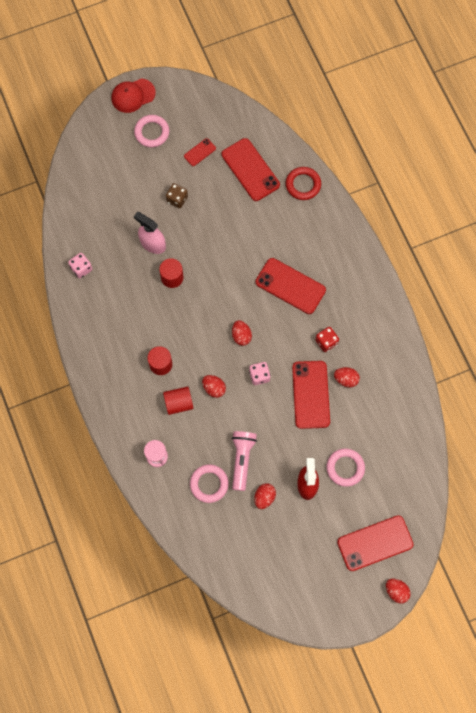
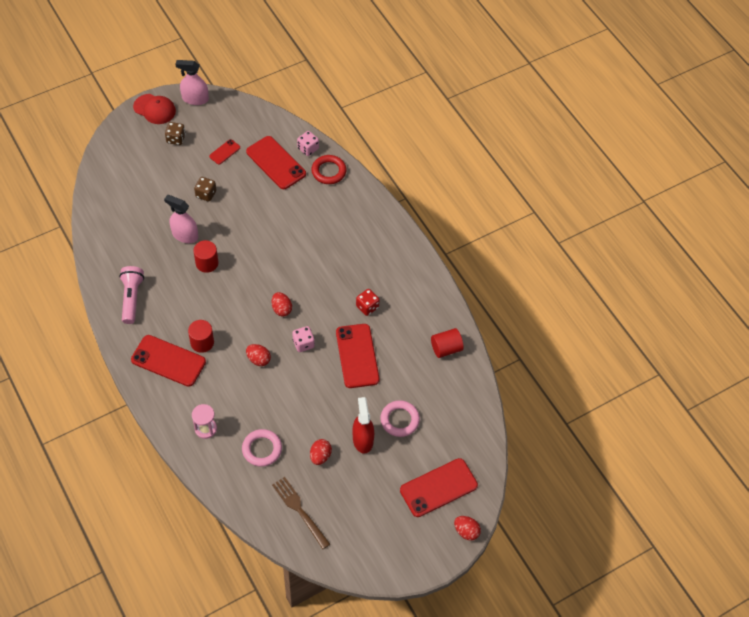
camera: 10 degrees left, 15 degrees down
pink dice [68,253,92,279] -> pink dice moved to [297,131,319,156]
red cap [112,78,156,113] -> red cap turned 120 degrees counterclockwise [133,94,176,124]
pink ring [134,115,169,147] -> brown dice [165,122,186,145]
red cylinder [163,386,193,415] -> red cylinder moved to [431,328,464,358]
pink flashlight [232,431,257,491] -> pink flashlight moved to [119,266,144,324]
red phone [255,258,326,314] -> red phone moved to [131,335,206,387]
red egg [334,367,360,388] -> none
none -> pink spray bottle [175,60,209,105]
none -> brown fork [272,477,330,549]

